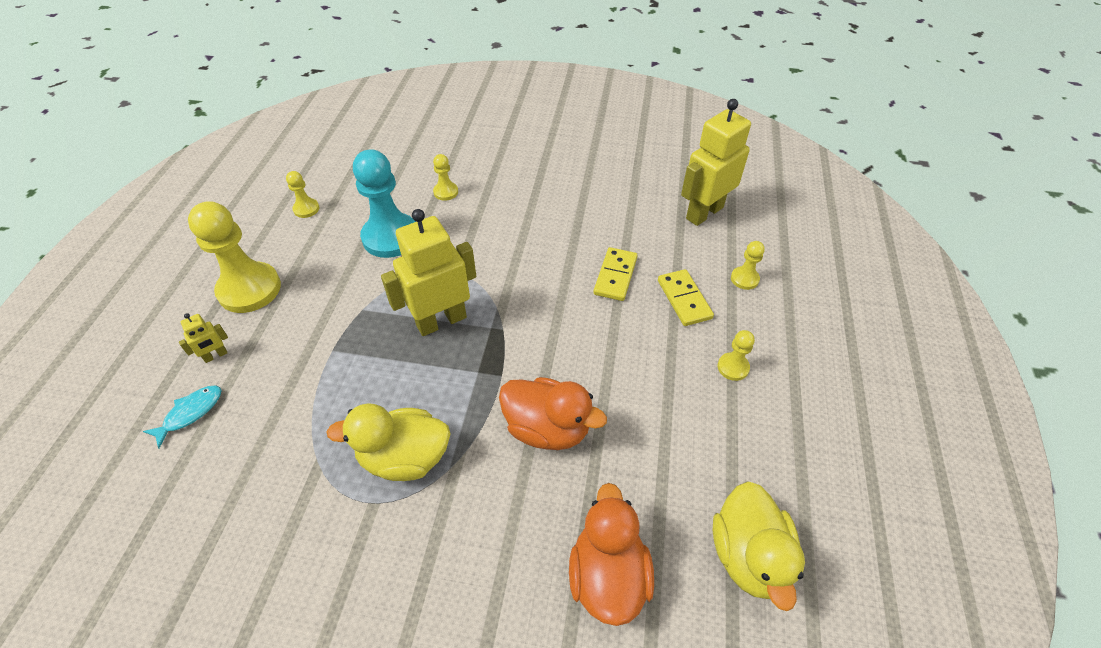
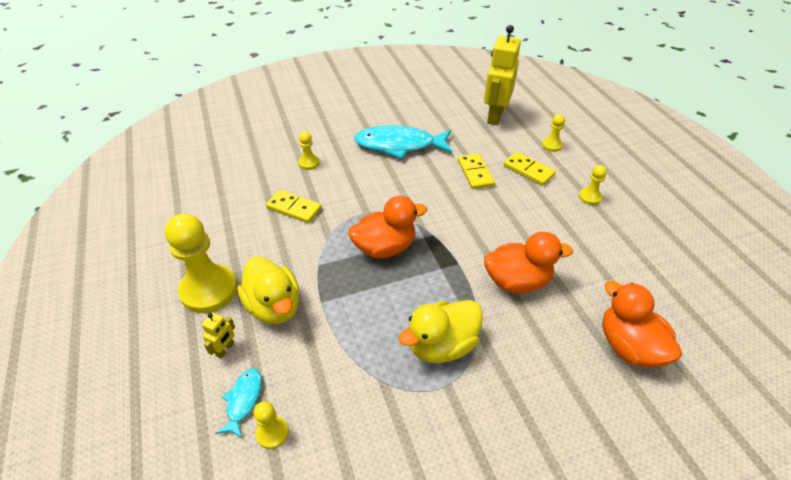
camera: 30 degrees left, 5 degrees down
yellow pawn [286,171,319,218] -> yellow pawn moved to [254,401,289,449]
turquoise pawn [353,149,416,258] -> yellow domino [266,190,322,223]
yellow robot [381,209,476,336] -> orange duck [348,196,427,258]
yellow duck [712,481,805,611] -> yellow duck moved to [237,257,299,324]
none -> turquoise fish [354,125,452,159]

